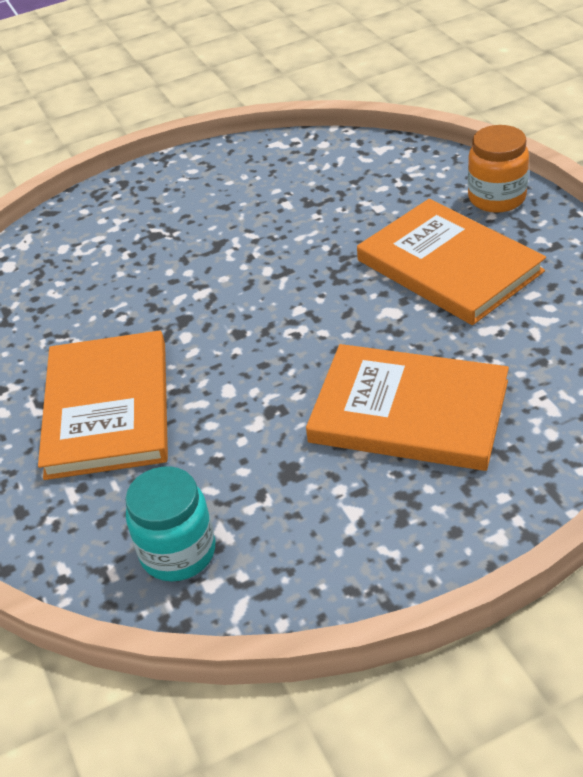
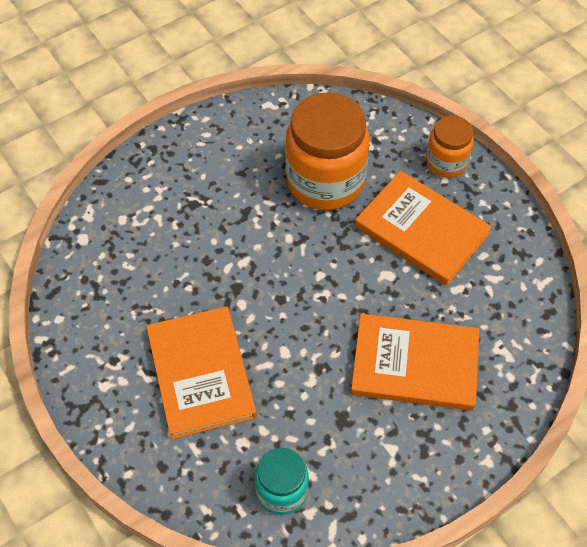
camera: 15 degrees left, 15 degrees up
none -> orange jar [285,92,370,210]

